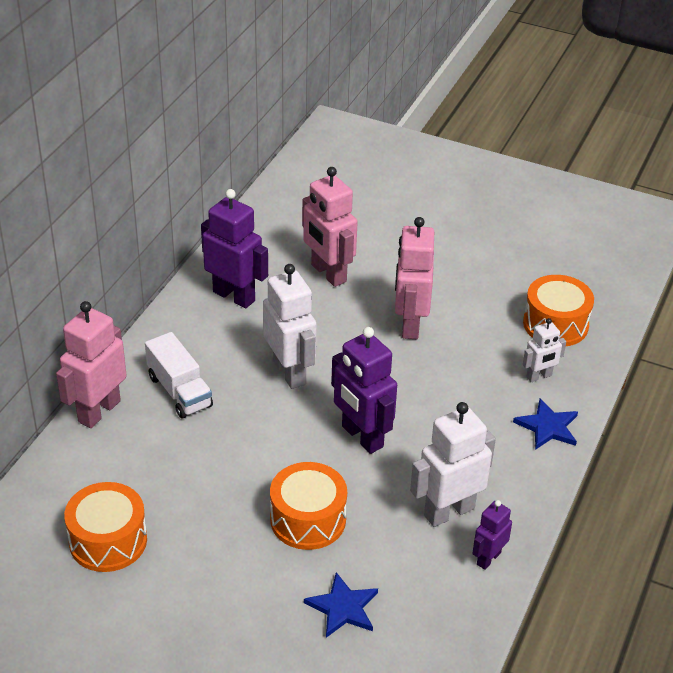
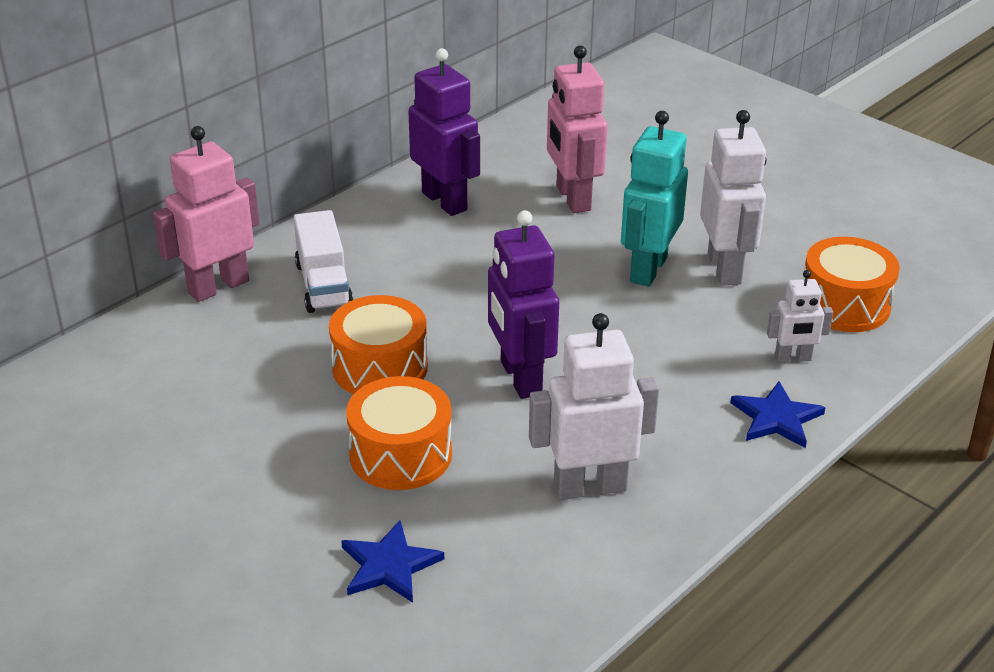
camera: 20 degrees right, 5 degrees down
orange drum [64,482,147,572] -> orange drum moved to [329,295,428,394]
white robot [263,264,317,389] -> white robot moved to [700,110,766,286]
pink robot [395,217,434,339] -> turquoise robot [621,111,688,287]
purple robot [472,500,512,570] -> none

